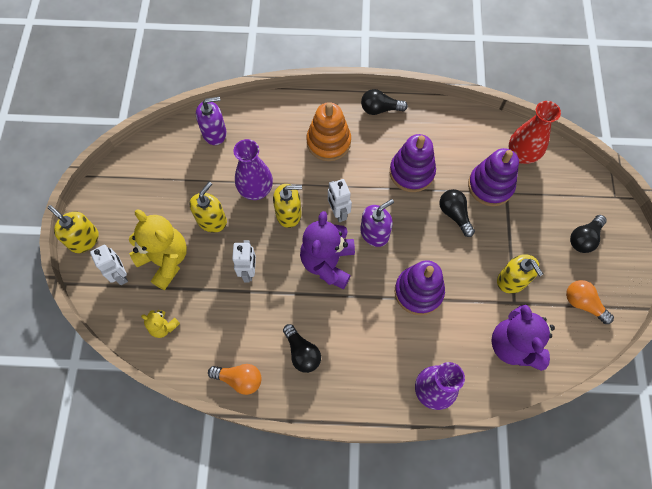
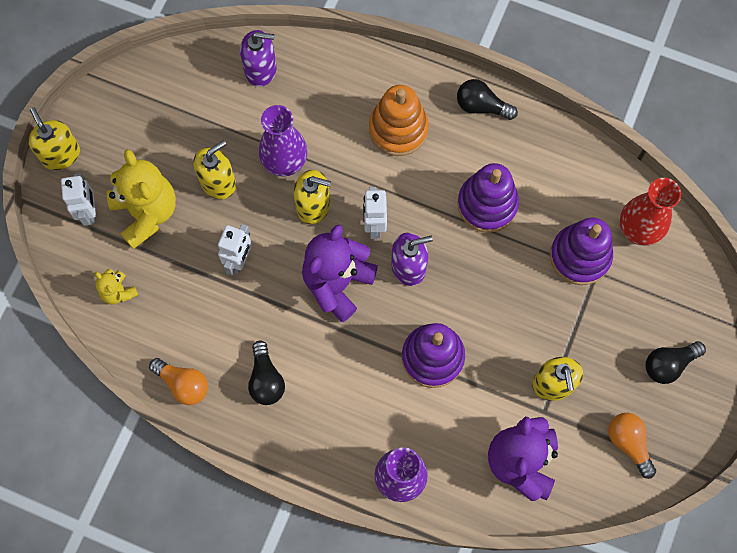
camera: 20 degrees right, 5 degrees up
black light bulb [439,189,475,237] -> none

